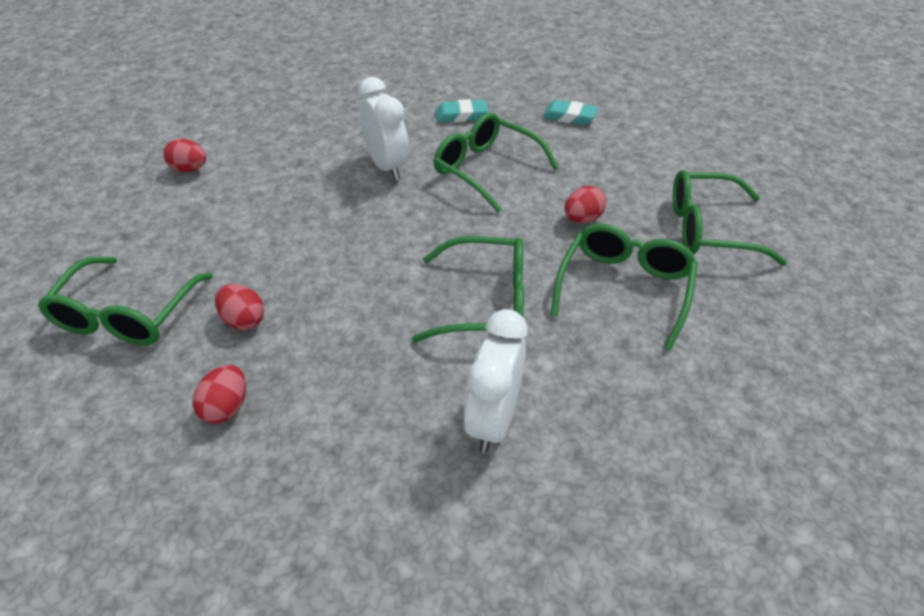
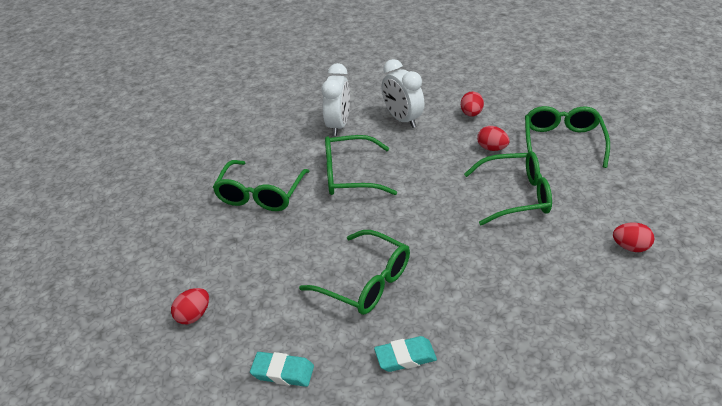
camera: 175 degrees right, 5 degrees down
white clock [358,77,409,180] -> white clock moved to [382,59,424,128]
red egg [565,186,606,223] -> red egg moved to [171,288,209,324]
green glasses [673,170,787,266] -> green glasses moved to [464,151,552,226]

